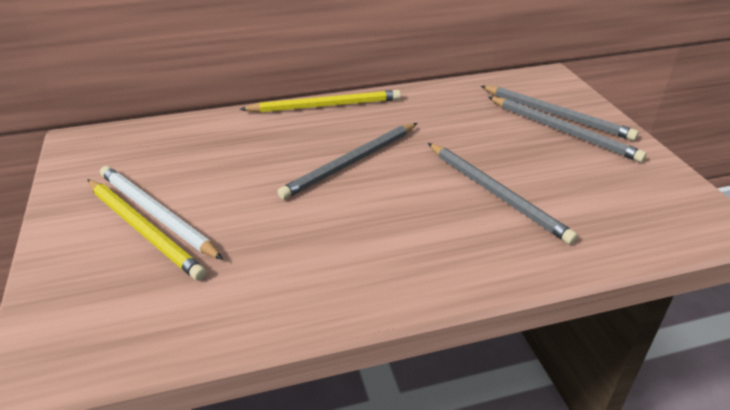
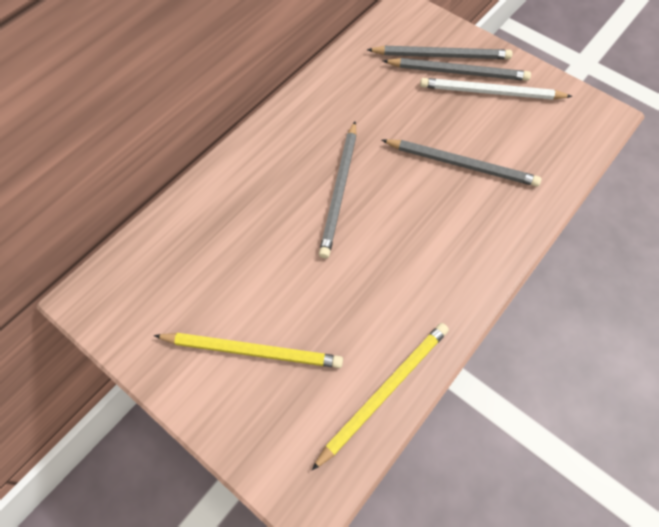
camera: 35 degrees left, 25 degrees up
white pencil [100,166,223,260] -> white pencil moved to [420,78,573,100]
yellow pencil [240,90,401,113] -> yellow pencil moved to [312,323,449,470]

